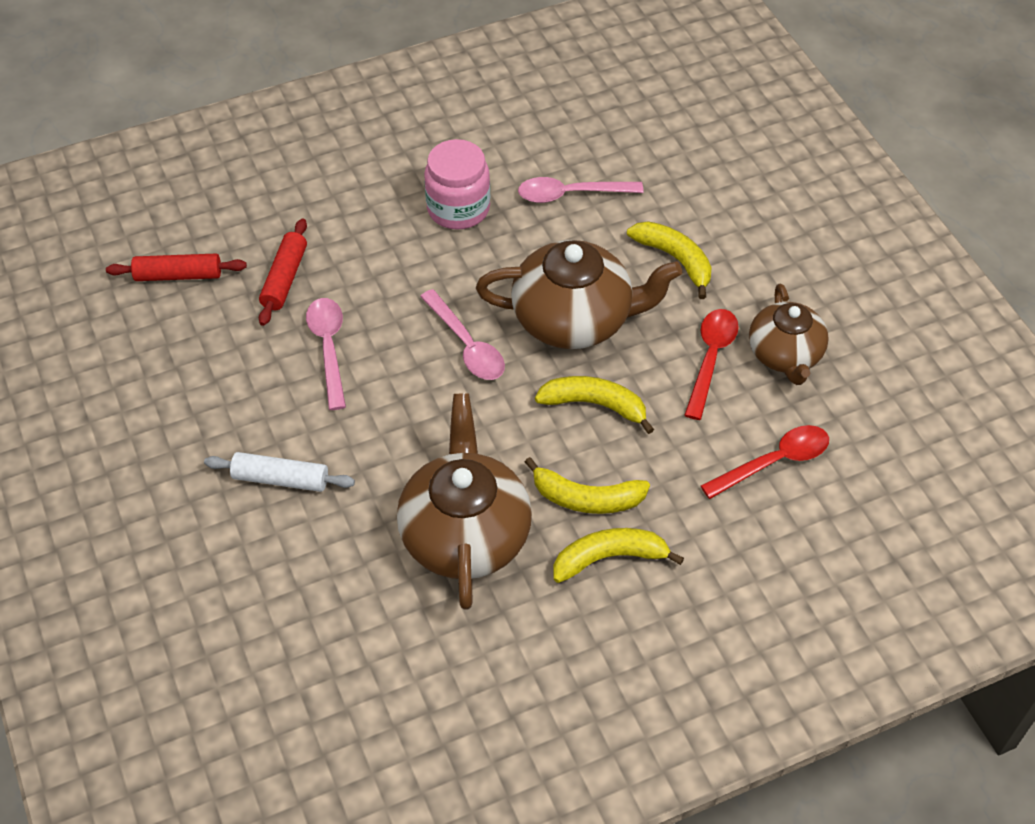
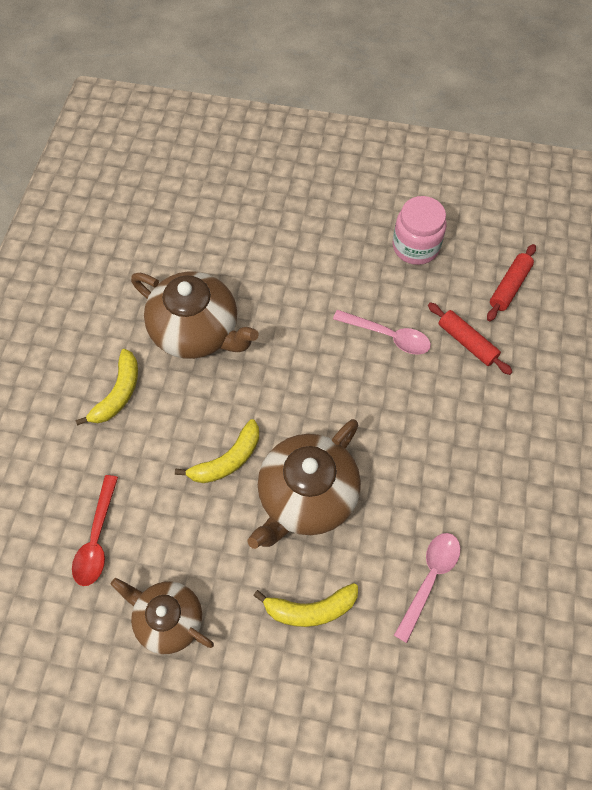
camera: 125 degrees right, 10 degrees up
white rolling pin [204,452,355,492] -> none
pink spoon [420,289,505,380] -> none
pink jar [424,139,490,229] -> pink jar moved to [393,196,446,265]
yellow banana [525,457,650,514] -> none
red spoon [684,309,739,420] -> none

